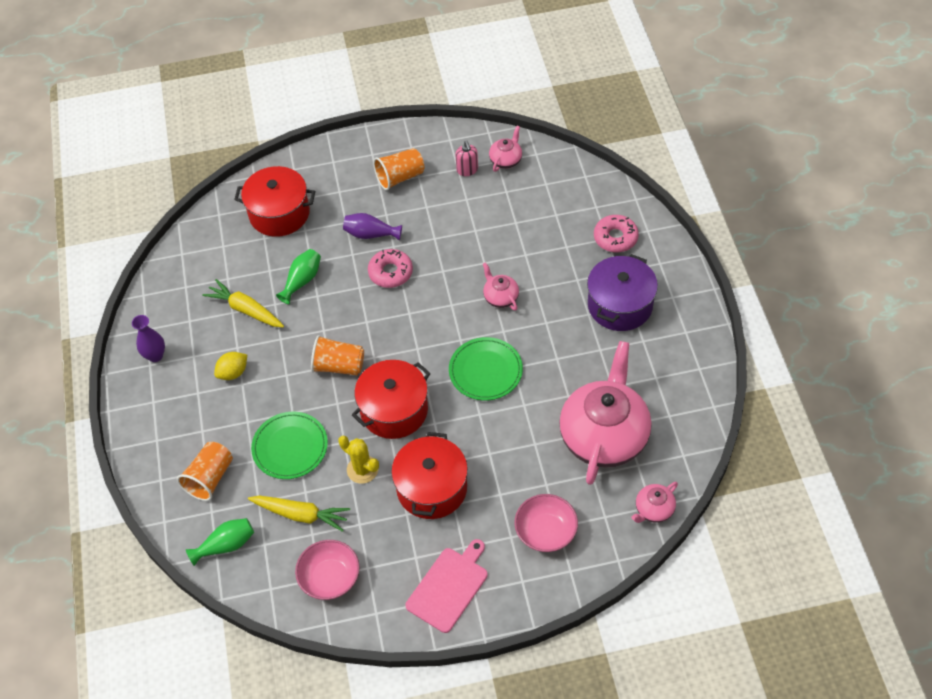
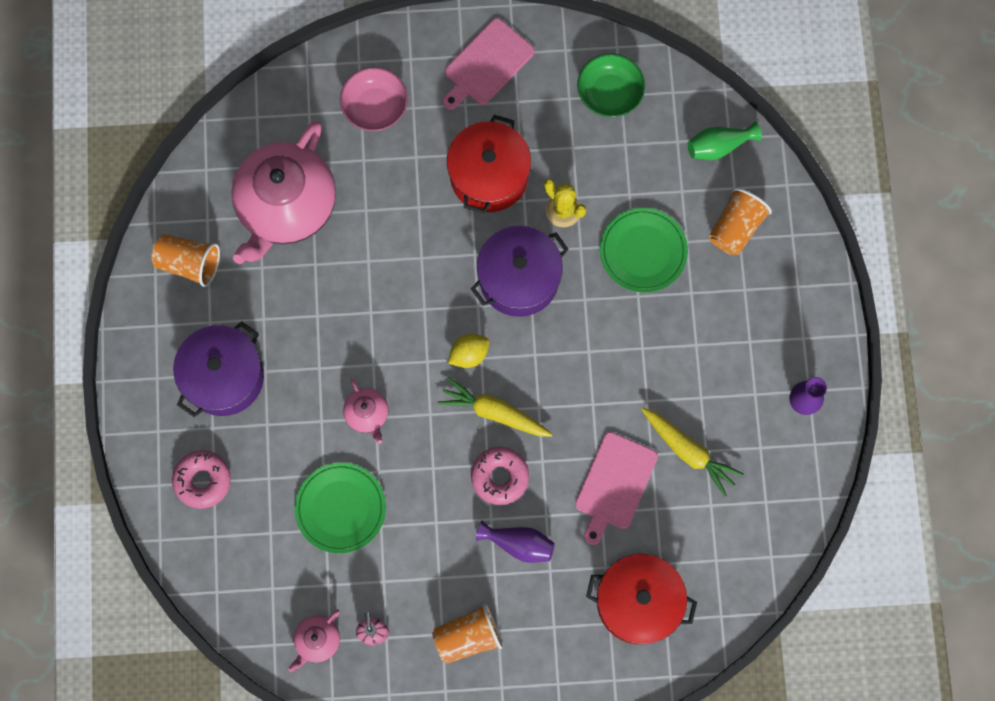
camera: 175 degrees left, 20 degrees up
yellow lemon [214,352,247,380] -> yellow lemon moved to [448,334,489,368]
yellow carrot [248,496,350,532] -> yellow carrot moved to [437,377,553,437]
green vase [276,249,321,304] -> pink cutting board [575,432,658,545]
pink bowl [295,540,360,600] -> green bowl [577,53,645,117]
orange cup [311,335,364,375] -> orange cup moved to [152,234,220,287]
red pot [352,360,431,439] -> purple pot [470,226,568,317]
green plate [449,337,523,401] -> green plate moved to [295,463,386,553]
pink teapot [631,482,678,523] -> none

